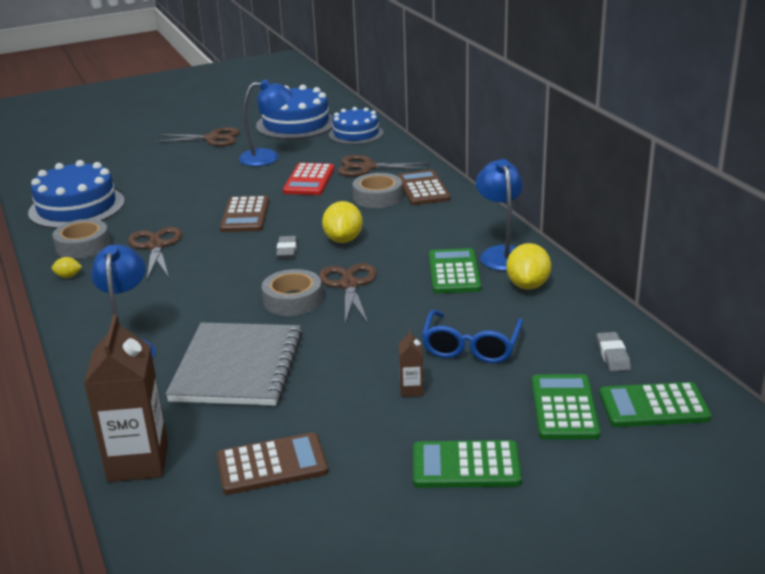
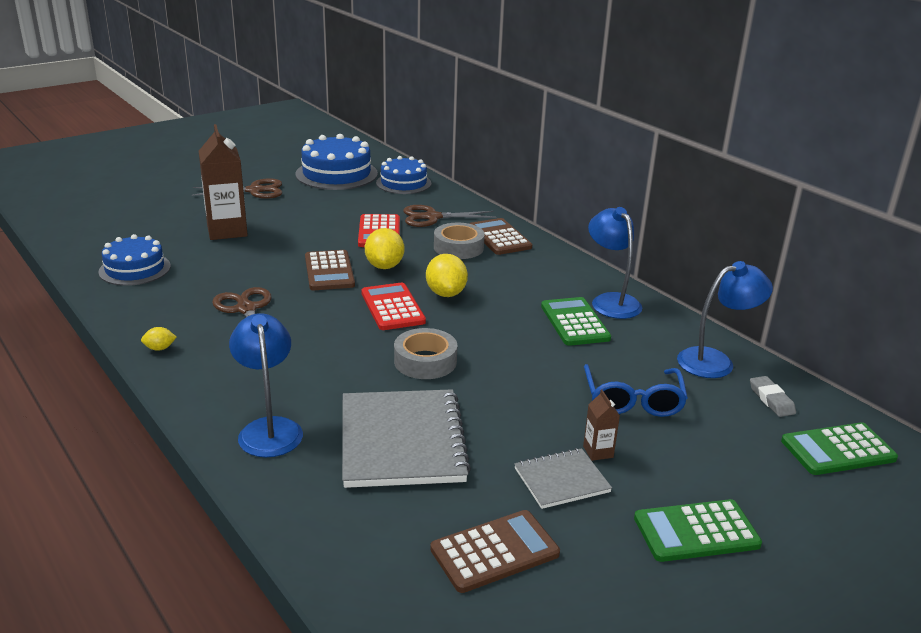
camera: 15 degrees left, 0 degrees up
blue cake [28,160,125,229] -> blue cake [98,234,171,286], size x0.67
grey tape [53,219,110,259] -> none
brown carton [84,315,168,482] -> brown carton moved to [198,124,248,240]
blue lamp [239,79,293,166] -> blue lamp moved to [677,261,773,378]
grey eraser [276,236,297,259] -> red calculator [362,283,426,330]
brown scissors [319,263,377,324] -> none
yellow lemon [506,243,551,290] -> yellow lemon moved to [365,228,404,269]
green calculator [532,374,601,439] -> none
none -> grey notebook [514,448,612,509]

